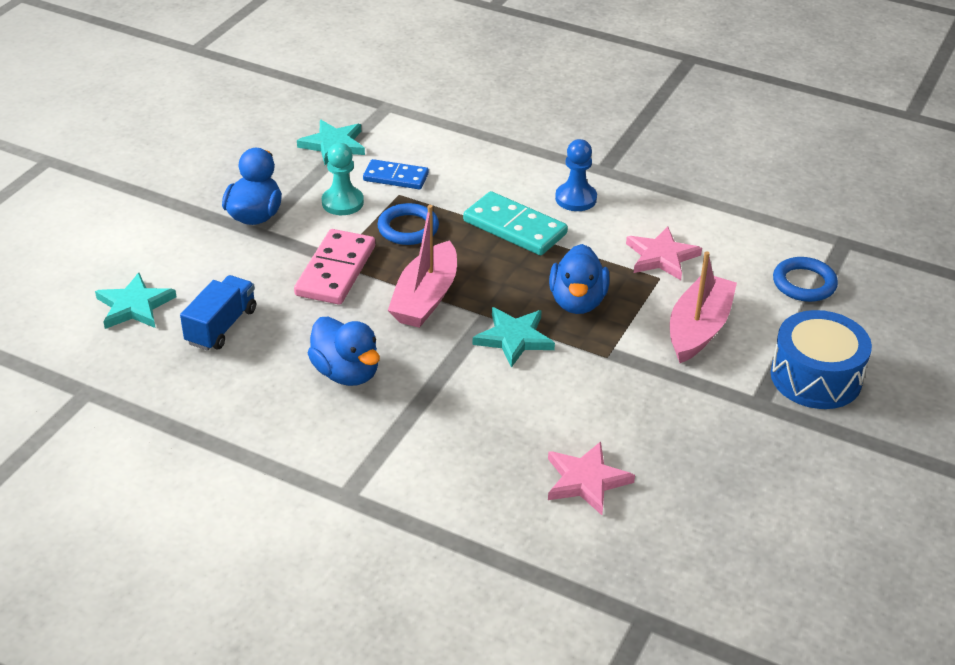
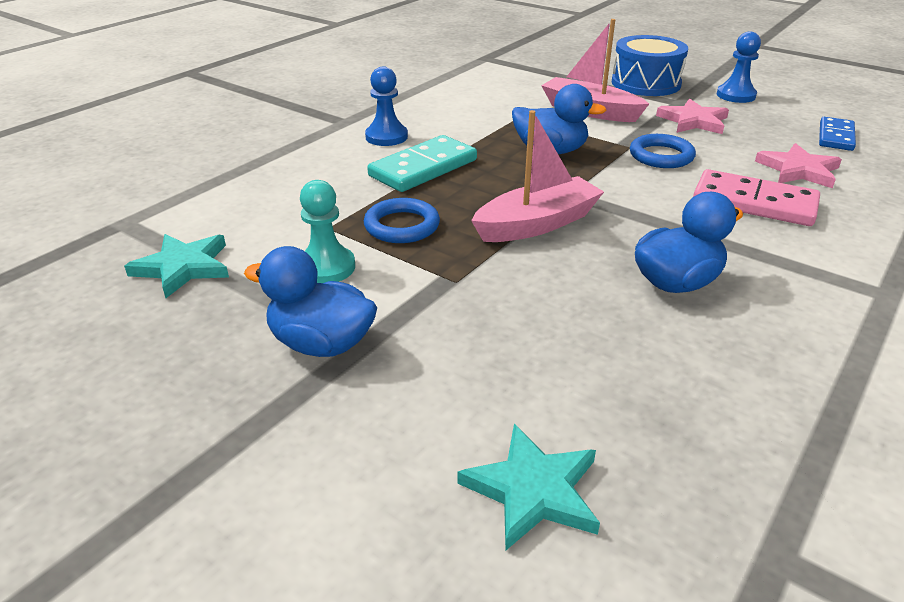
camera: 80 degrees left, 5 degrees down
blue truck [180,275,256,351] -> none
pink domino [294,229,375,305] -> pink domino moved to [693,169,820,226]
blue domino [363,159,429,189] -> blue domino moved to [819,117,856,151]
pink boat [388,205,457,328] -> pink boat turned 60 degrees counterclockwise [471,110,604,242]
turquoise star [473,307,555,368] -> none
pink star [626,227,702,280] -> pink star moved to [656,99,729,134]
blue ring [773,257,838,302] -> blue ring moved to [630,134,696,168]
none -> blue pawn [717,31,761,103]

